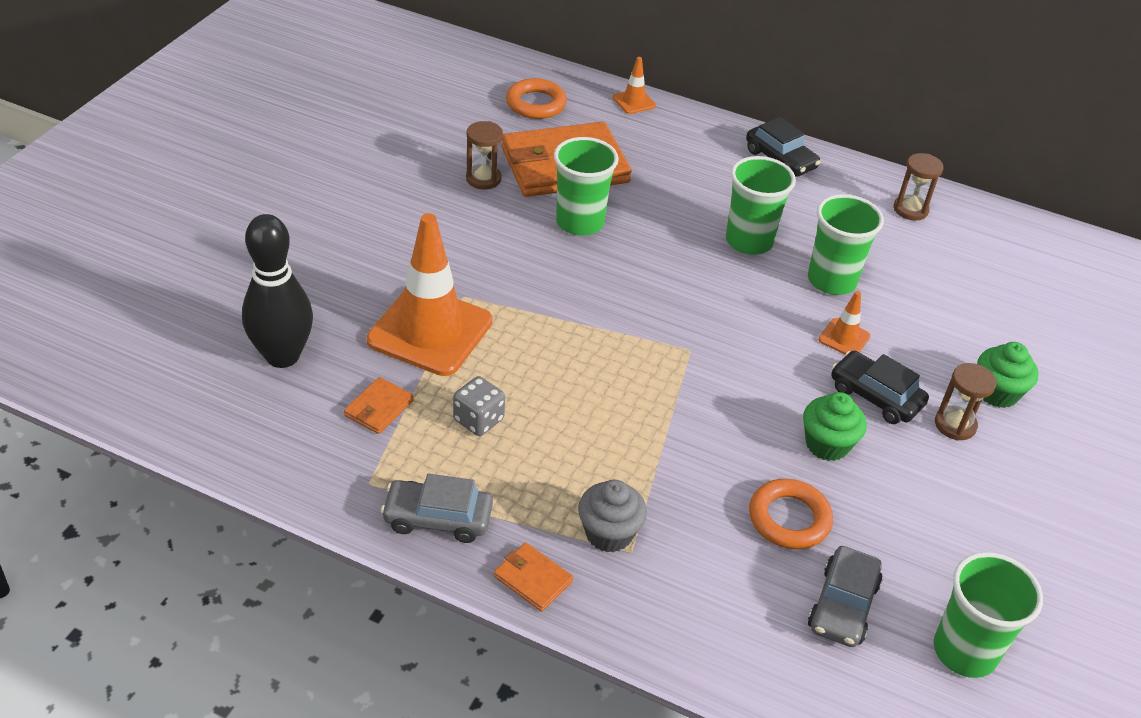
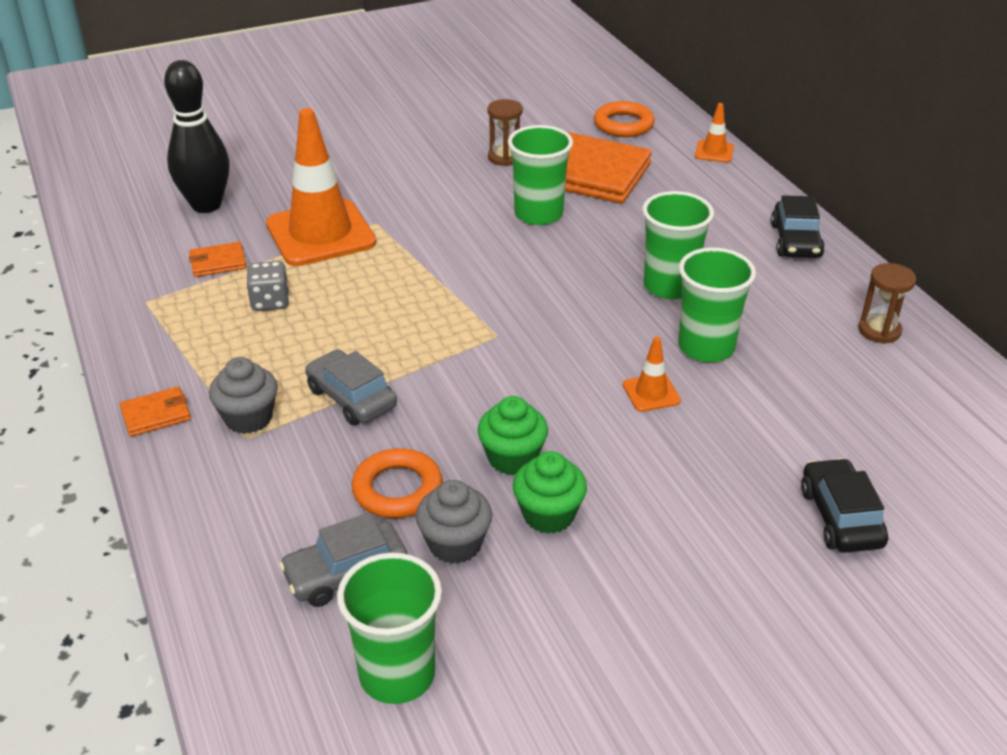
camera: 45 degrees right, 5 degrees down
grey car [381,474,493,543] -> grey car moved to [305,349,397,425]
orange wallet [494,542,573,612] -> orange wallet turned 75 degrees clockwise [120,387,191,437]
black car [832,351,929,424] -> black car moved to [801,458,888,553]
brown hourglass [935,363,997,441] -> none
green cupcake [977,342,1038,408] -> green cupcake moved to [513,451,587,534]
none -> grey cupcake [416,480,492,564]

